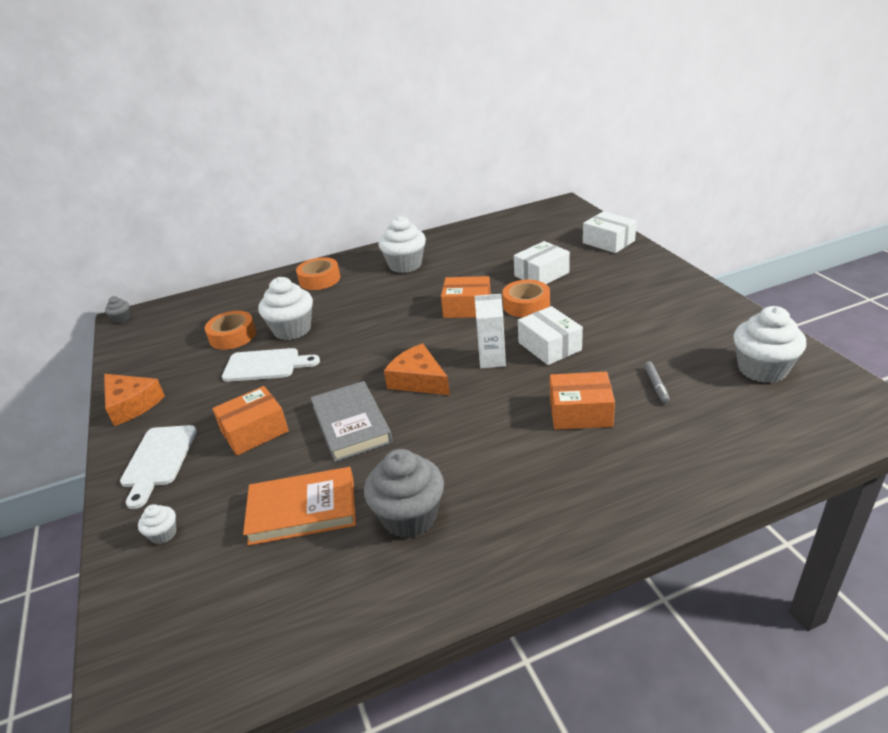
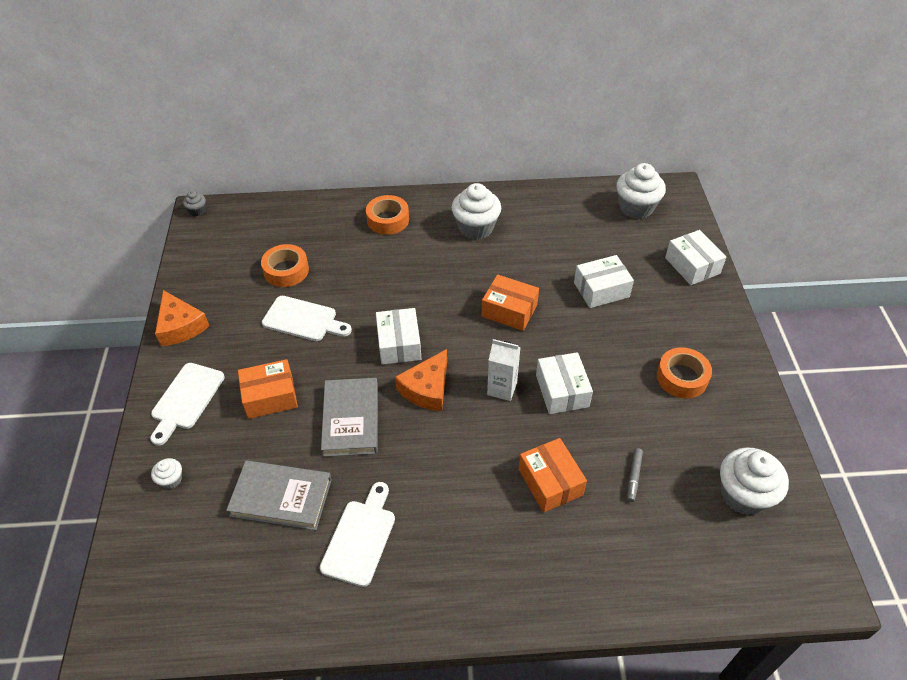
camera: 15 degrees right, 15 degrees up
orange book [243,467,356,546] -> grey book [226,460,332,530]
white cupcake [258,277,313,340] -> white cupcake moved to [616,163,666,219]
grey cupcake [364,449,444,538] -> white cutting board [320,482,395,587]
orange cheese [384,344,450,395] -> orange cheese turned 120 degrees counterclockwise [395,349,447,411]
orange tape [502,280,550,318] -> orange tape moved to [657,347,712,399]
orange box [550,372,615,430] -> orange box turned 45 degrees clockwise [518,438,587,512]
none -> white box [376,308,421,365]

